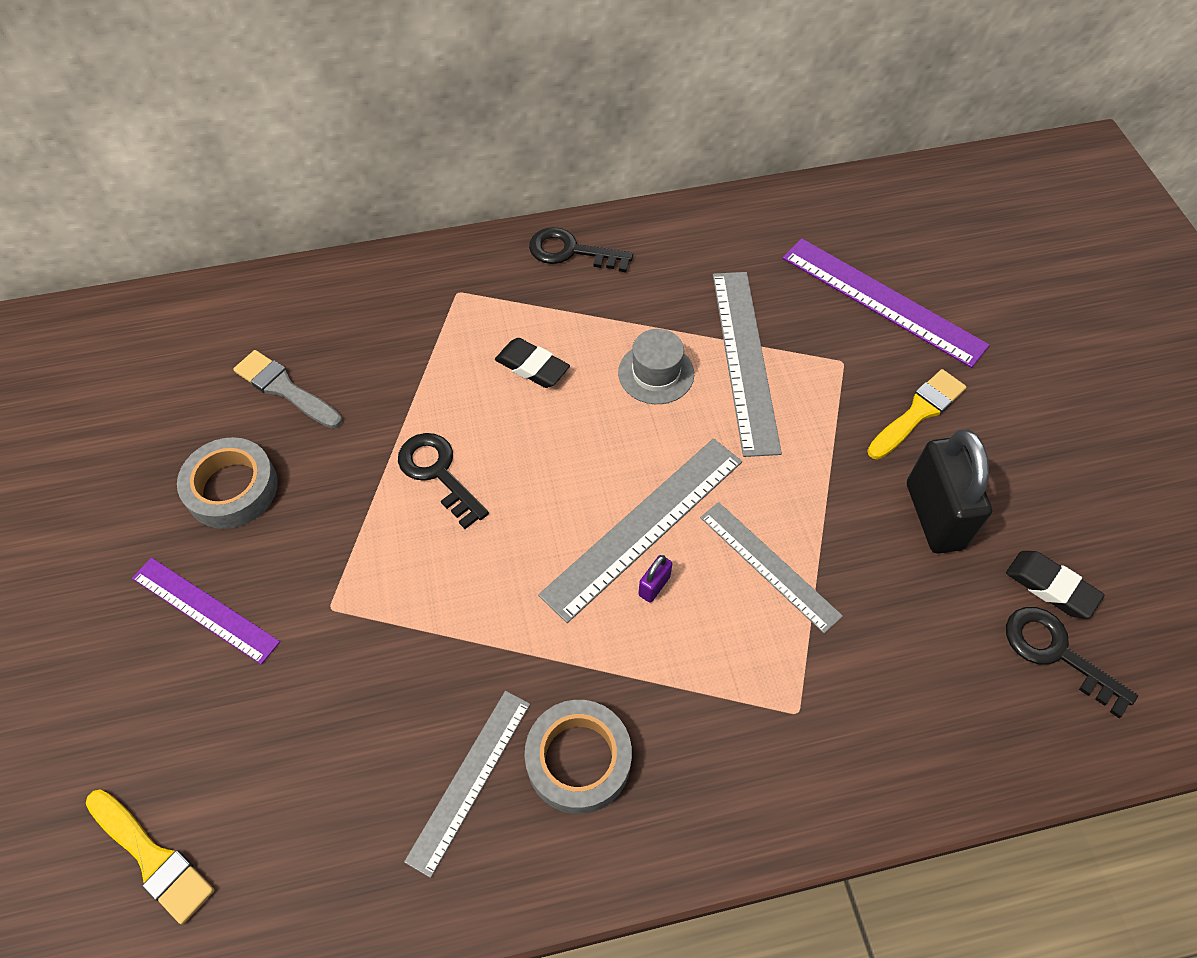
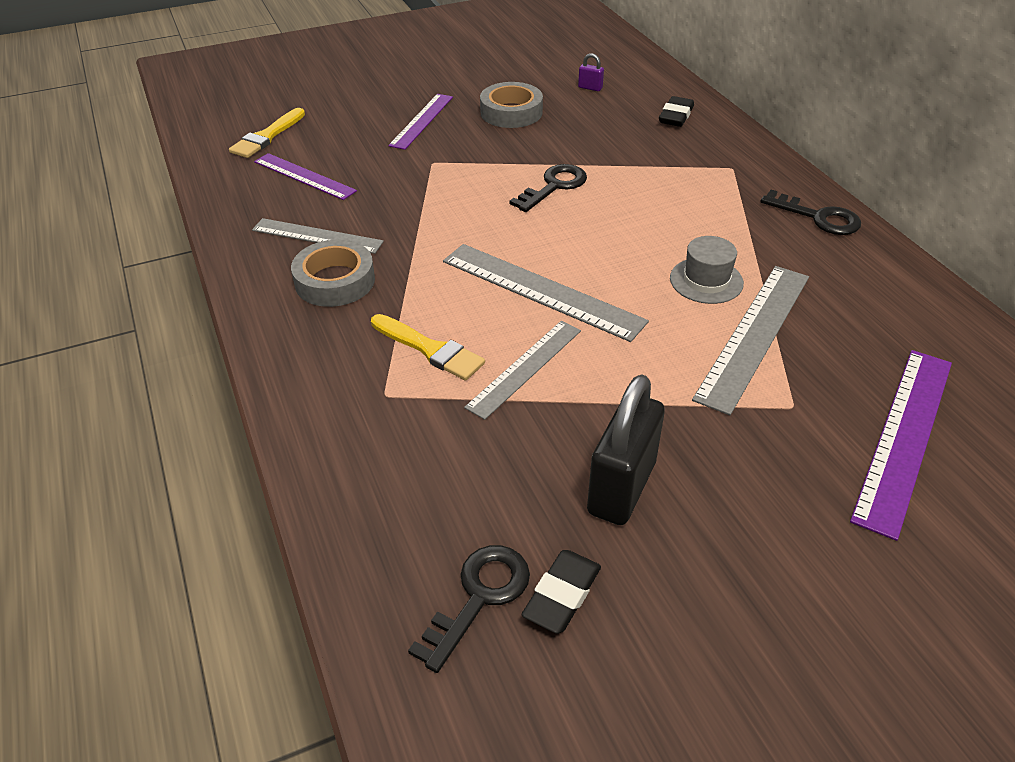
camera: 80 degrees right, 15 degrees down
grey brush [233,350,342,429] -> none
black eraser [495,338,570,388] -> black eraser moved to [659,96,694,127]
black key [529,227,633,272] -> black key turned 120 degrees clockwise [760,190,861,235]
purple padlock [638,555,672,603] -> purple padlock moved to [578,53,604,91]
grey ruler [713,272,782,457] -> grey ruler turned 45 degrees counterclockwise [692,266,809,415]
yellow brush [867,369,967,460] -> yellow brush moved to [371,314,485,381]
black padlock [907,430,992,554] -> black padlock turned 45 degrees counterclockwise [587,374,665,525]
none -> purple ruler [254,153,357,200]

